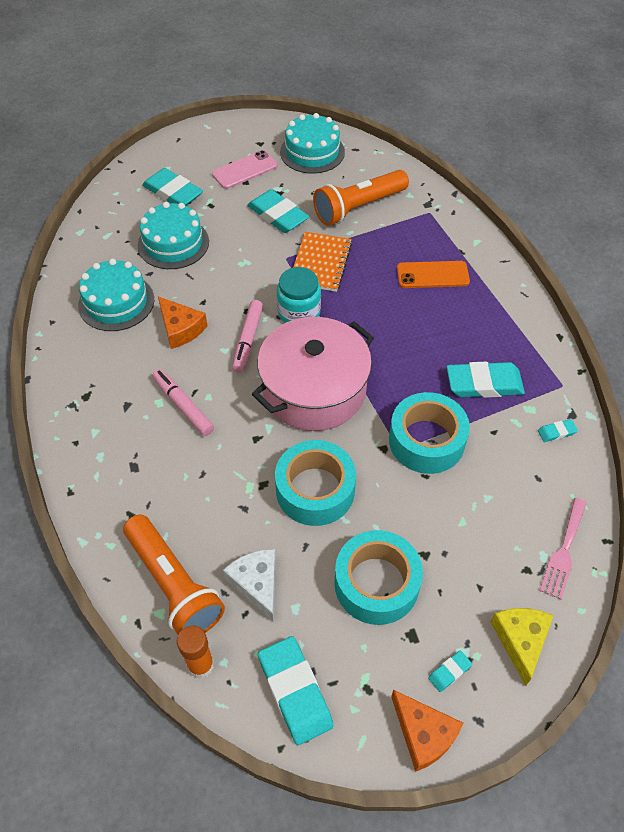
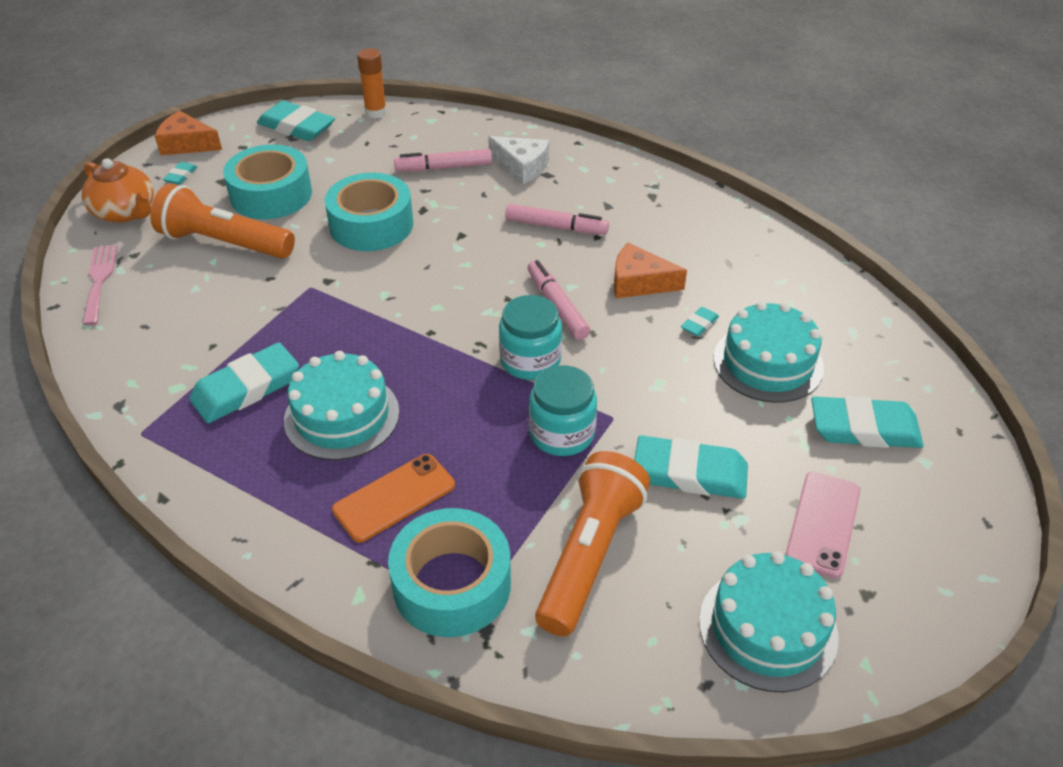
camera: 145 degrees right, 10 degrees down
turquoise cake [78,259,154,331] -> turquoise cake moved to [284,351,399,460]
orange flashlight [123,514,225,635] -> orange flashlight moved to [150,183,295,259]
white cheese [223,549,276,622] -> white cheese moved to [488,136,549,184]
pink pot [252,317,374,431] -> none
orange notebook [293,232,352,292] -> turquoise jar [529,365,597,456]
turquoise tape [389,392,470,474] -> turquoise tape moved to [388,508,511,637]
yellow cheese [490,608,554,686] -> orange teapot [82,158,154,223]
turquoise eraser [538,419,578,442] -> turquoise eraser moved to [681,307,719,336]
none -> pink marker [394,149,492,171]

